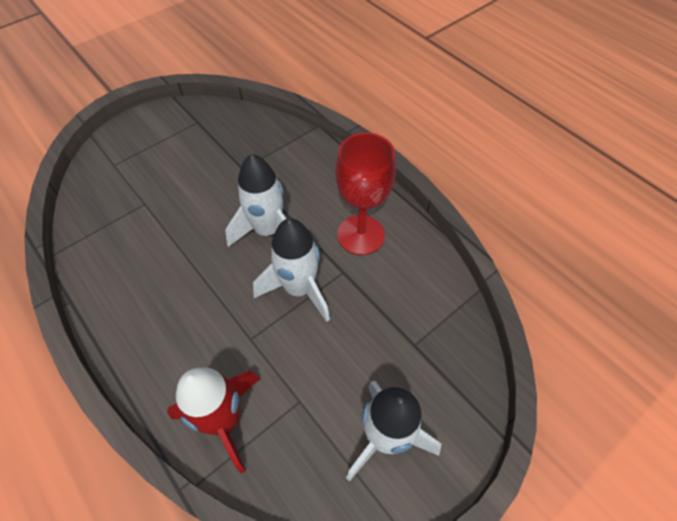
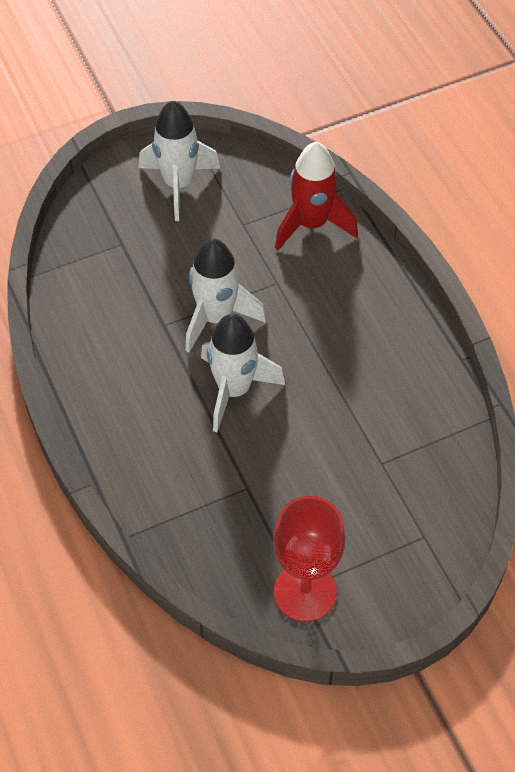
camera: 165 degrees left, 0 degrees up
red goblet [335,133,396,255] -> red goblet moved to [273,496,345,622]

